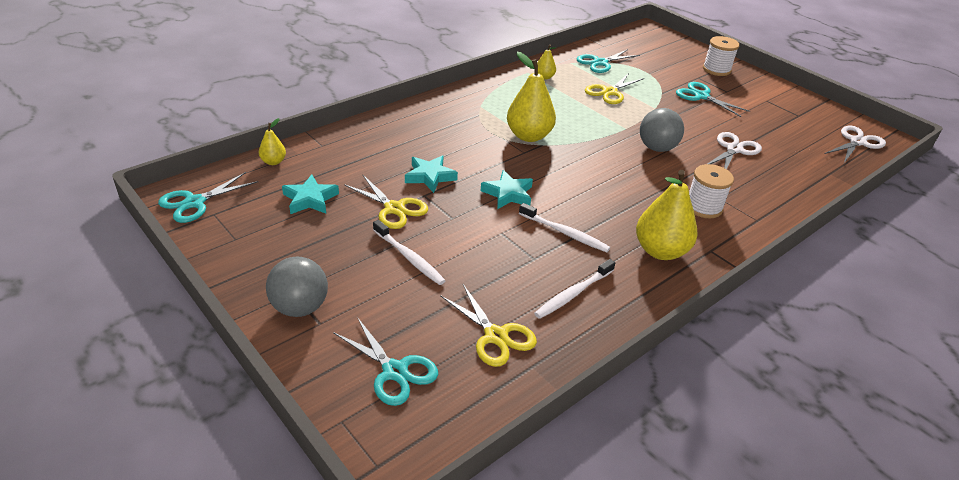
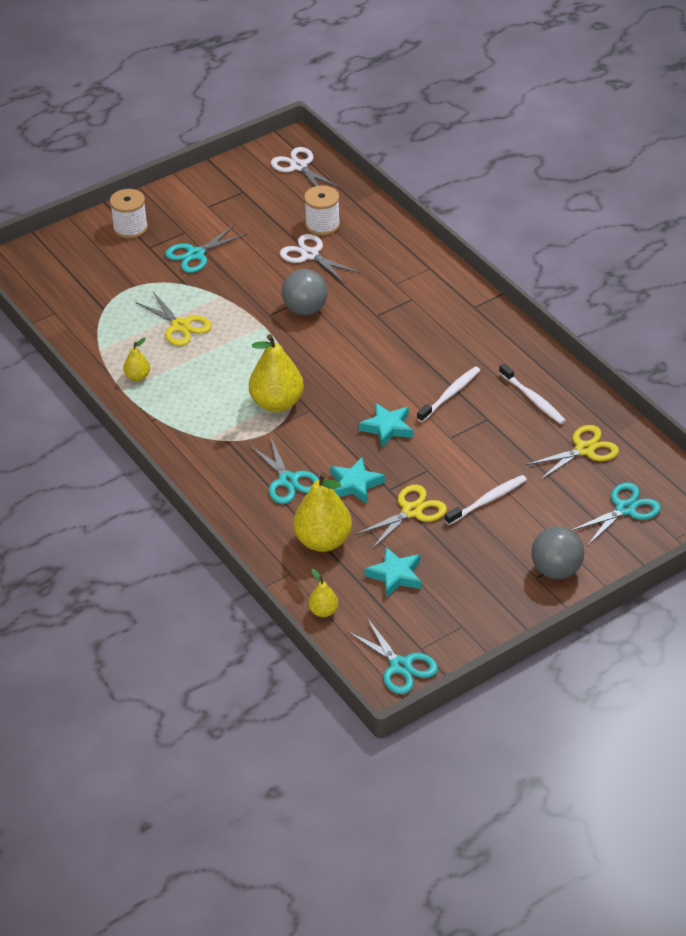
camera: 80 degrees left, 5 degrees up
turquoise scissors [577,49,640,73] -> turquoise scissors moved to [249,436,319,504]
yellow pear [636,170,698,260] -> yellow pear moved to [293,472,352,552]
white spool [689,164,734,218] -> white spool moved to [304,186,340,236]

